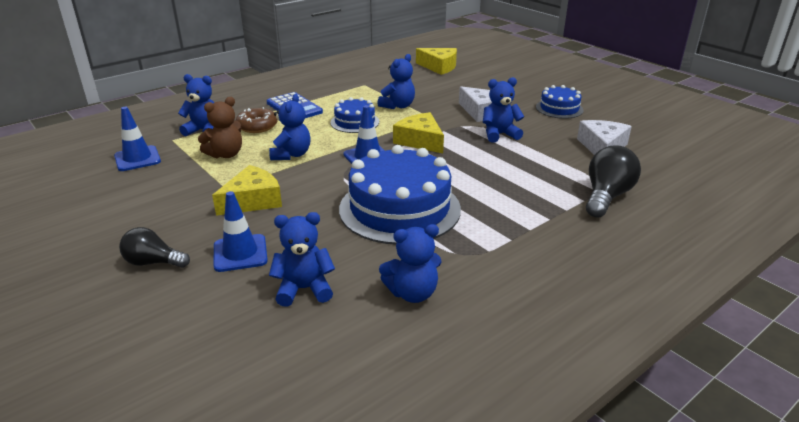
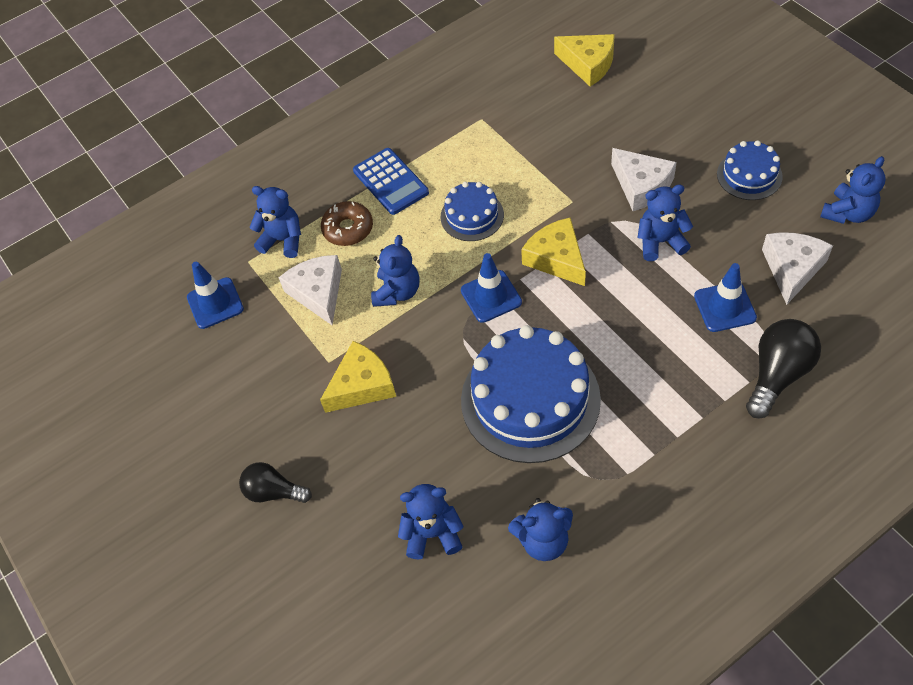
camera: 10 degrees right, 25 degrees up
brown teddy bear [198,97,242,158] -> white cheese [278,255,342,325]
blue traffic cone [213,191,268,272] -> blue traffic cone moved to [694,263,757,332]
blue teddy bear [377,54,415,109] -> blue teddy bear moved to [820,156,885,224]

